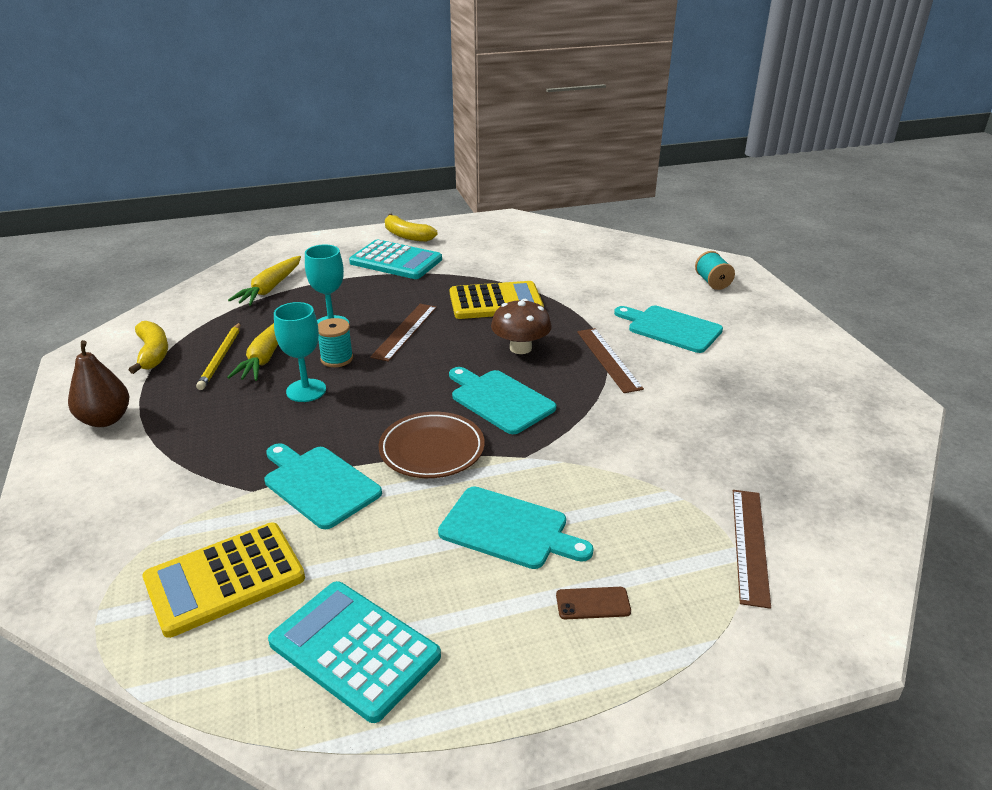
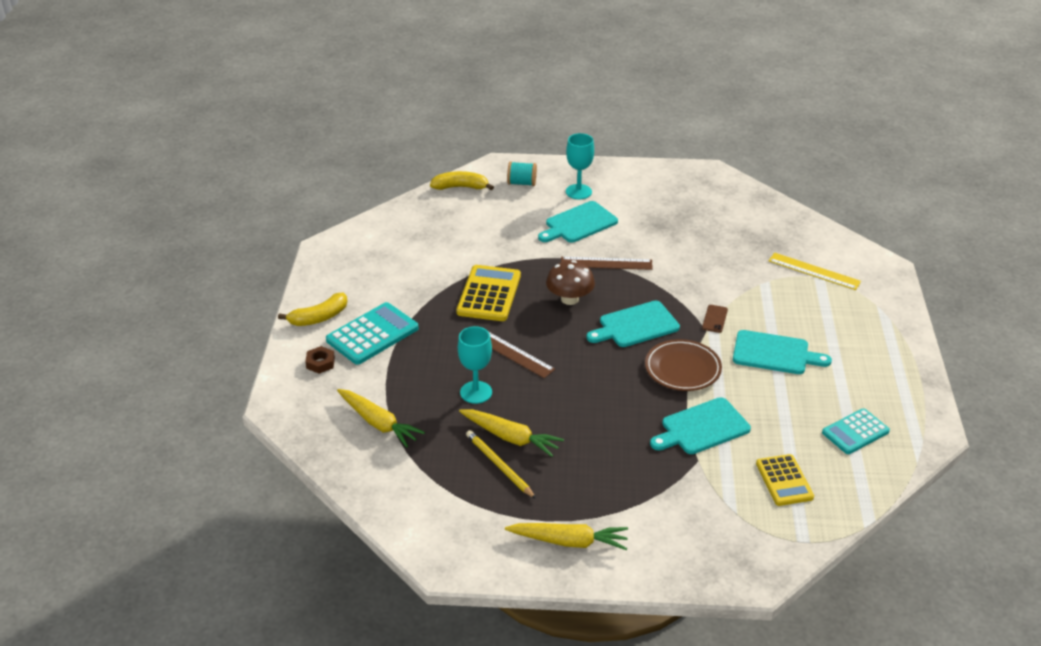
camera: 70 degrees left, 5 degrees up
brown pear [68,340,130,427] -> yellow carrot [505,523,628,550]
yellow banana [129,321,168,374] -> yellow banana moved to [430,171,494,190]
yellow calculator [143,523,305,638] -> yellow calculator [756,454,814,506], size x0.67
yellow pencil [196,323,240,390] -> yellow pencil turned 150 degrees counterclockwise [466,430,536,499]
turquoise calculator [268,581,441,723] -> turquoise calculator [822,408,890,454], size x0.67
turquoise goblet [274,302,326,402] -> turquoise goblet moved to [566,133,594,199]
turquoise spool [318,318,353,367] -> none
turquoise cutting board [438,486,594,569] -> turquoise cutting board turned 60 degrees clockwise [733,330,832,374]
brown phone [556,587,631,619] -> brown phone moved to [702,305,728,333]
brown ruler [733,490,771,609] -> yellow ruler [769,253,861,290]
none -> brown nut [305,346,335,374]

